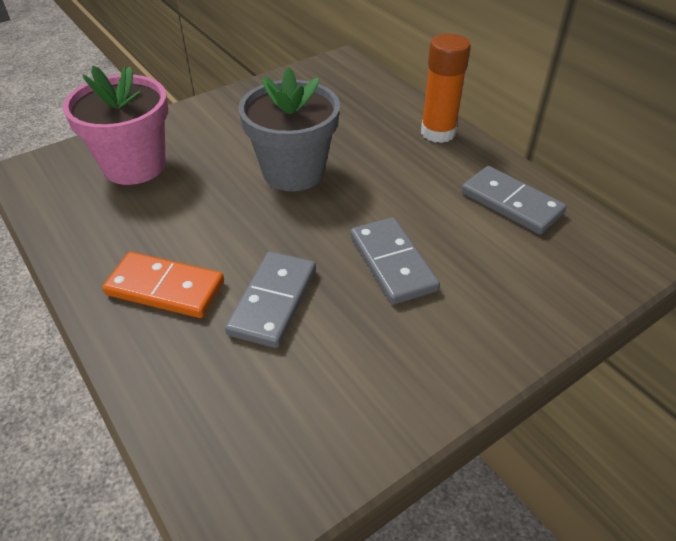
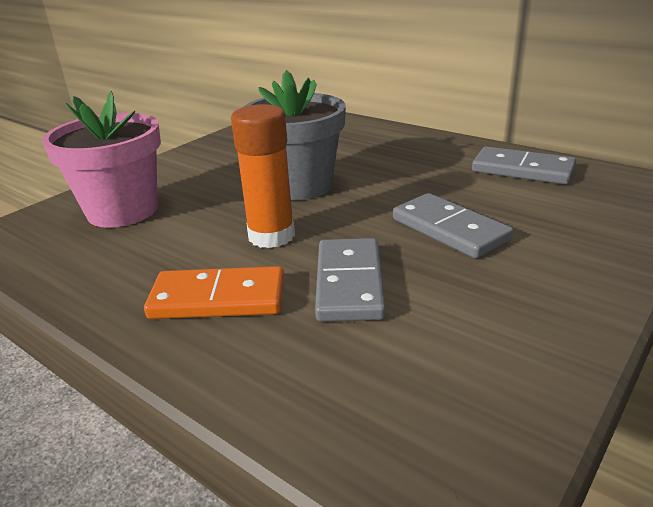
camera: 15 degrees left, 15 degrees down
orange glue stick [421,34,471,143] -> orange glue stick moved to [231,104,295,248]

